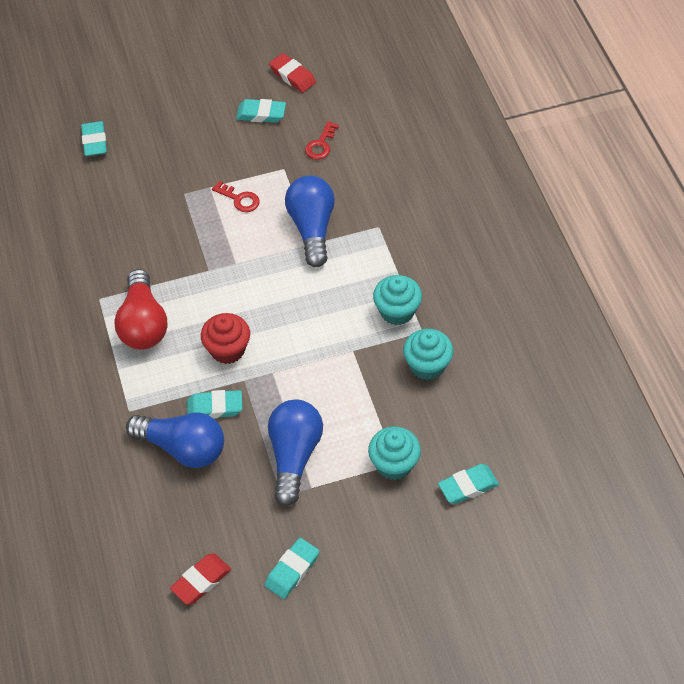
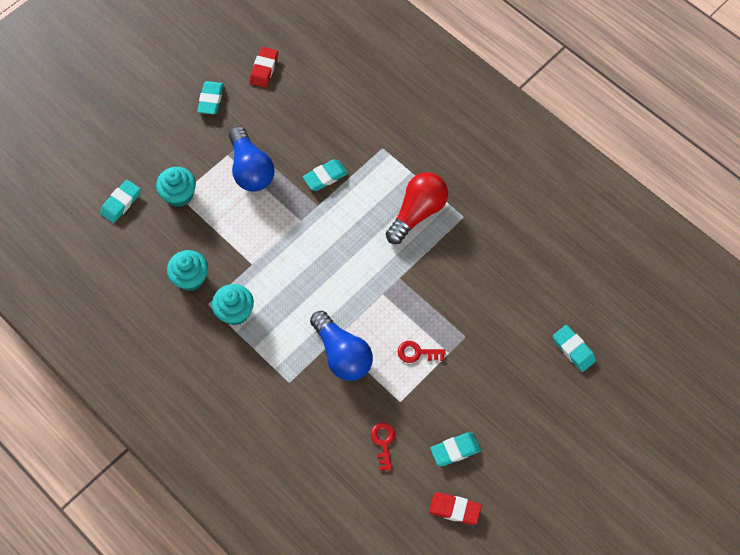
camera: 150 degrees right, 10 degrees up
red light bulb [114,269,167,350] -> red light bulb turned 75 degrees clockwise [386,172,448,244]
blue light bulb [126,412,224,468] -> none
red cupcake [201,313,250,364] -> none

